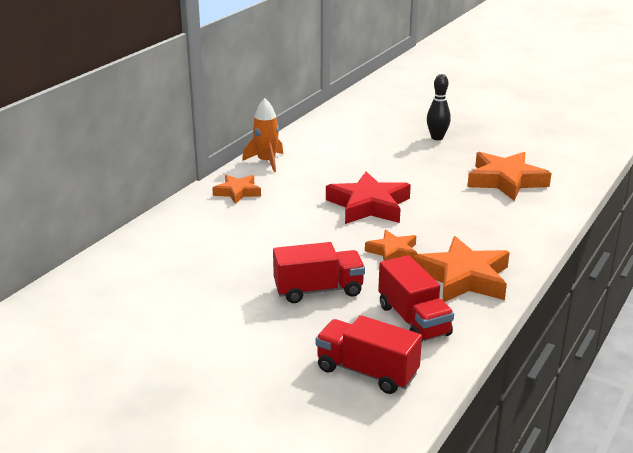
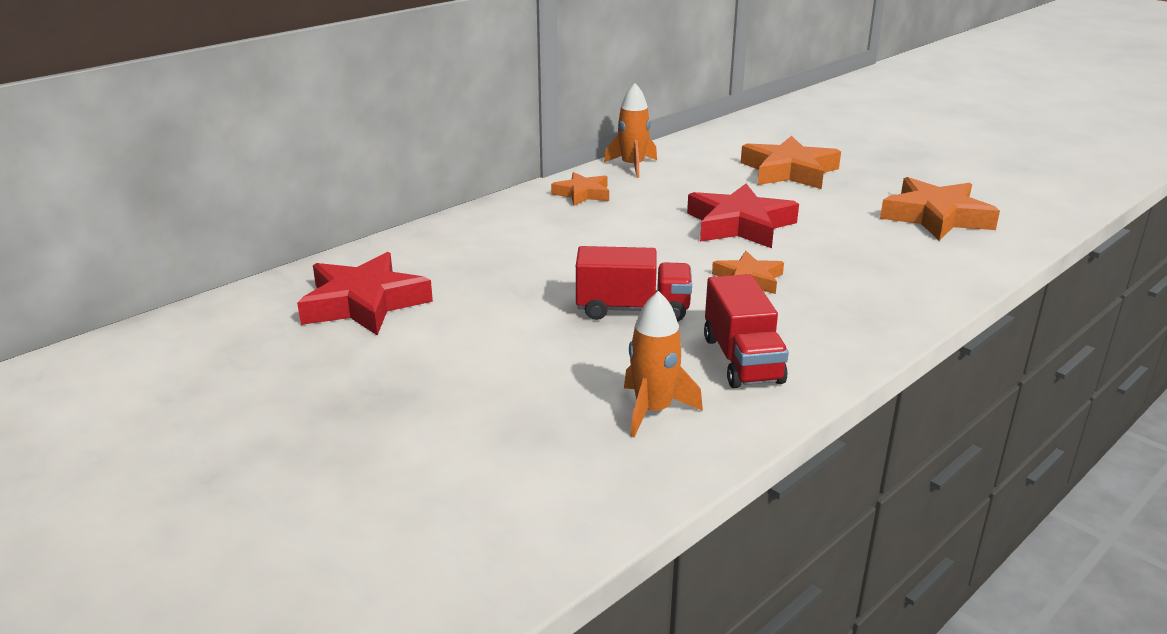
camera: 15 degrees right, 0 degrees up
red truck [316,315,422,394] -> orange rocket [624,291,703,437]
orange star [413,236,510,302] -> orange star moved to [741,136,841,189]
black bowling pin [427,74,451,140] -> none
none -> red star [297,252,433,335]

